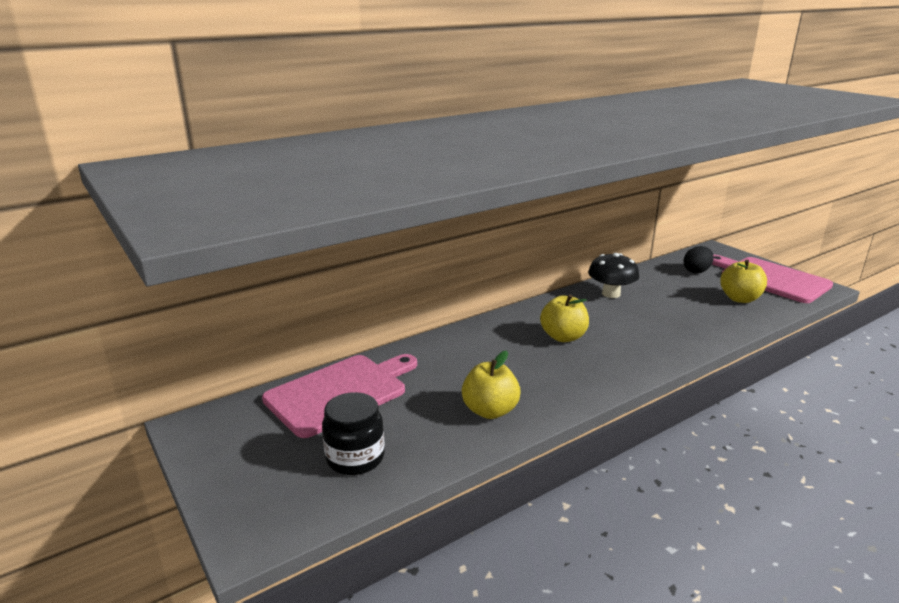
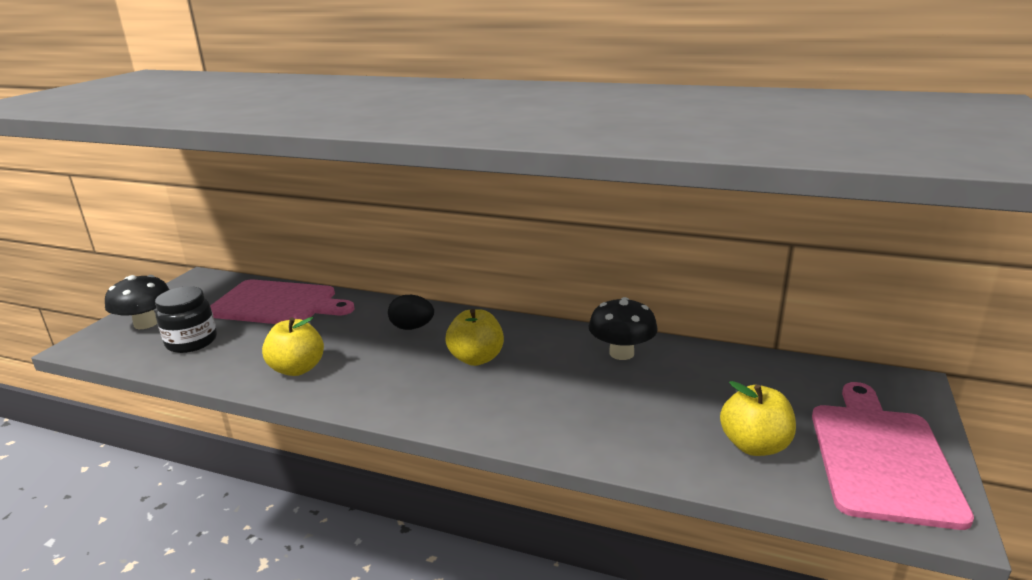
camera: 55 degrees right, 0 degrees up
black egg [684,246,714,274] -> black egg moved to [388,295,434,330]
none -> black mushroom [105,275,170,329]

